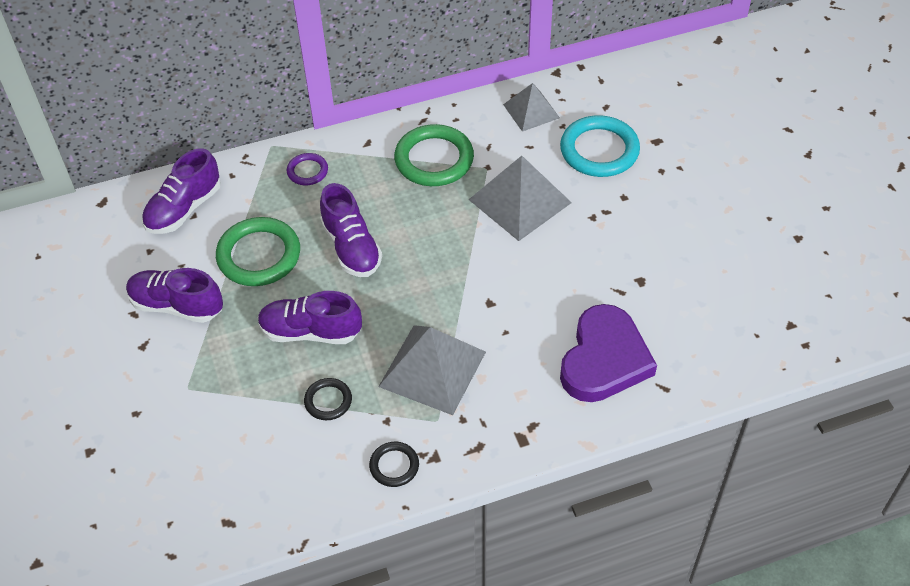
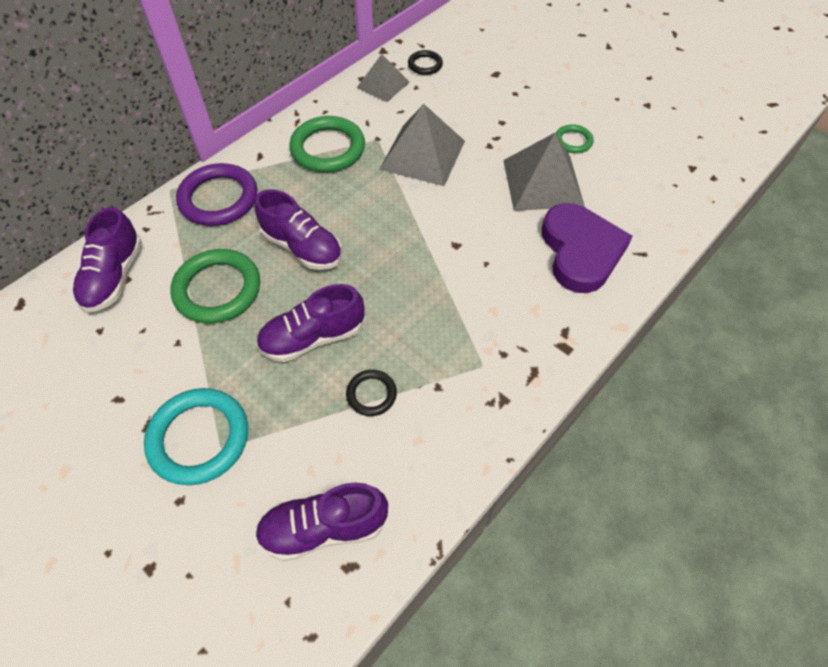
camera: 30 degrees left, 5 degrees up
purple shoe [126,268,223,323] -> purple shoe moved to [255,482,388,561]
purple ring [287,153,328,185] -> purple ring [176,163,258,226], size x1.92
black ring [369,442,419,487] -> black ring moved to [408,50,443,75]
grey pyramid [378,325,486,415] -> grey pyramid moved to [503,133,585,211]
turquoise ring [560,115,640,177] -> turquoise ring moved to [144,388,248,485]
none -> green ring [556,124,594,153]

